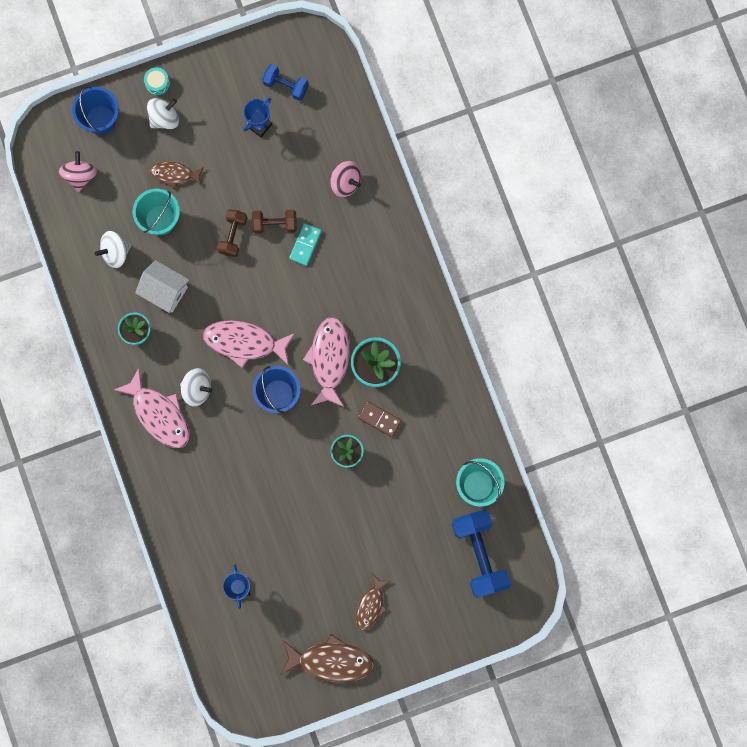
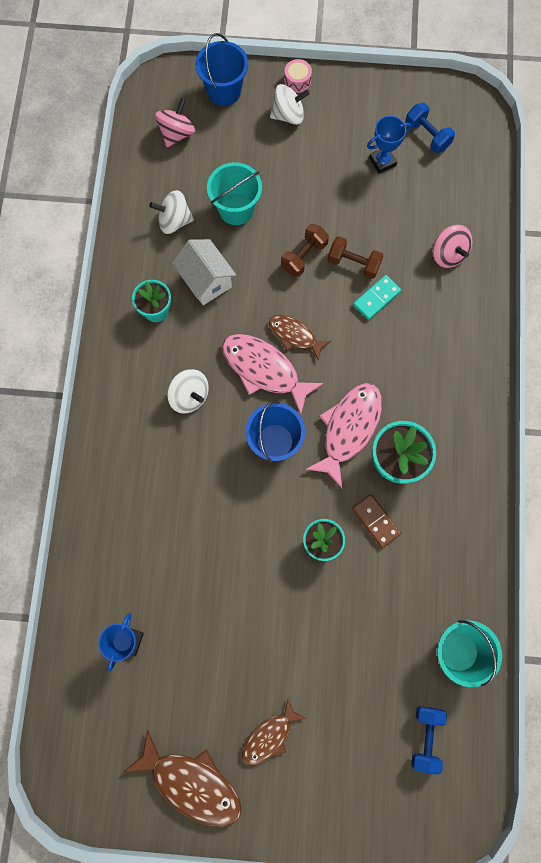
camera: 25 degrees right, 5 degrees down
pink fish [114,368,189,448] -> none
turquoise drum [144,67,170,95] -> pink drum [284,59,312,93]
brown fish [149,161,204,189] -> brown fish moved to [268,315,331,361]
blue dumbbell [452,510,511,598] -> blue dumbbell [411,706,447,775], size x0.55

